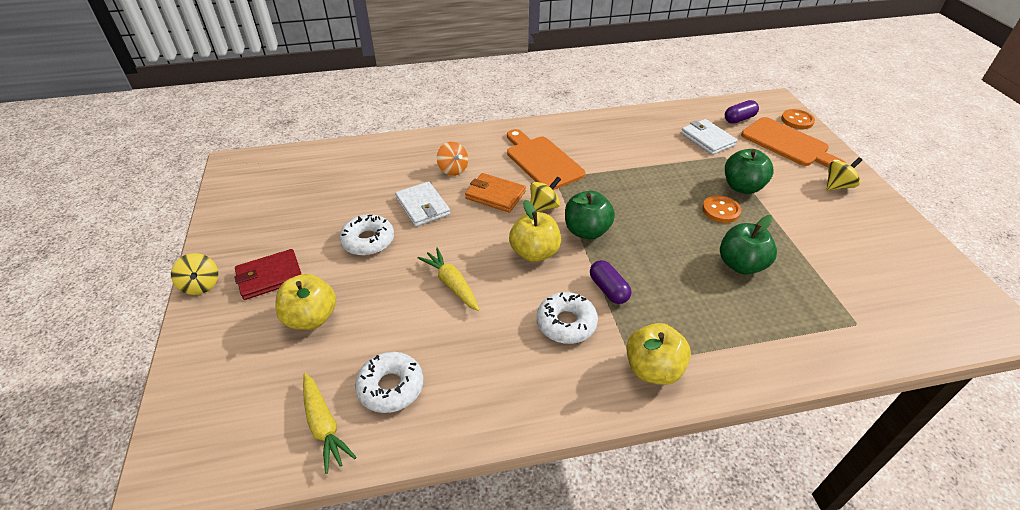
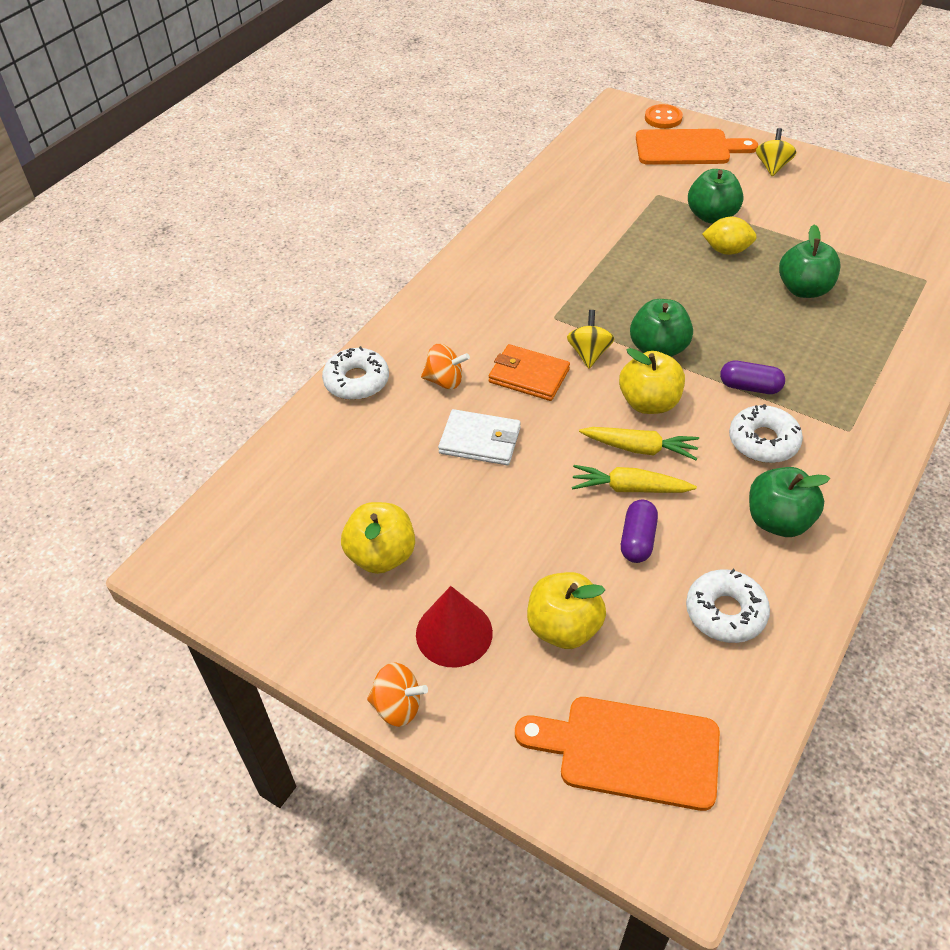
camera: 45 degrees left, 5 degrees up
yellow spinning top [171,253,218,295] -> orange spinning top [367,663,428,727]
red wallet [234,249,301,300] -> red cone [416,586,493,667]
yellow carrot [303,373,357,474] -> yellow carrot moved to [579,427,699,460]
white donut [340,214,394,256] -> white donut moved to [322,346,389,400]
orange wallet [465,173,526,213] -> orange wallet turned 45 degrees clockwise [489,344,570,401]
orange cutting board [507,129,585,190] -> orange cutting board moved to [515,697,720,811]
yellow apple [626,323,691,385] -> yellow apple moved to [341,502,415,574]
white wallet [681,119,737,155] -> none
orange button [702,195,741,223] -> yellow lemon [702,217,757,255]
purple capsule [725,100,759,124] -> purple capsule moved to [621,500,658,563]
none -> green apple [749,467,830,537]

